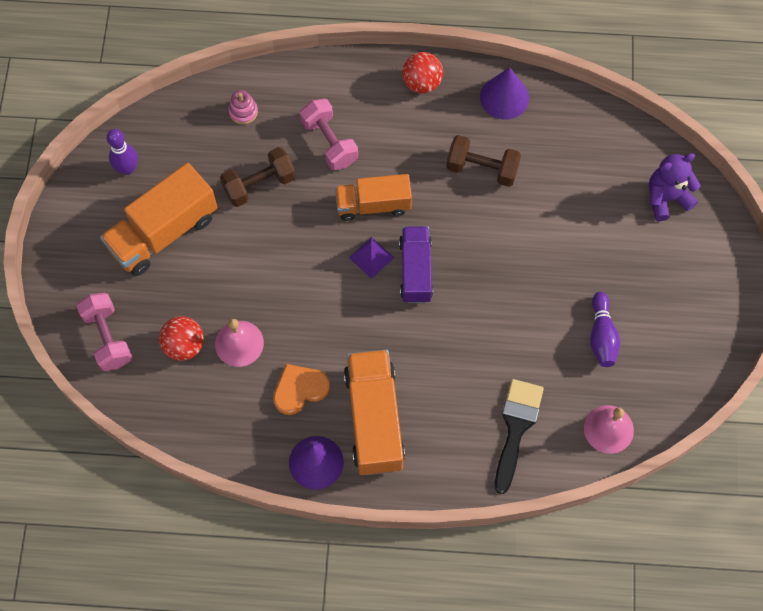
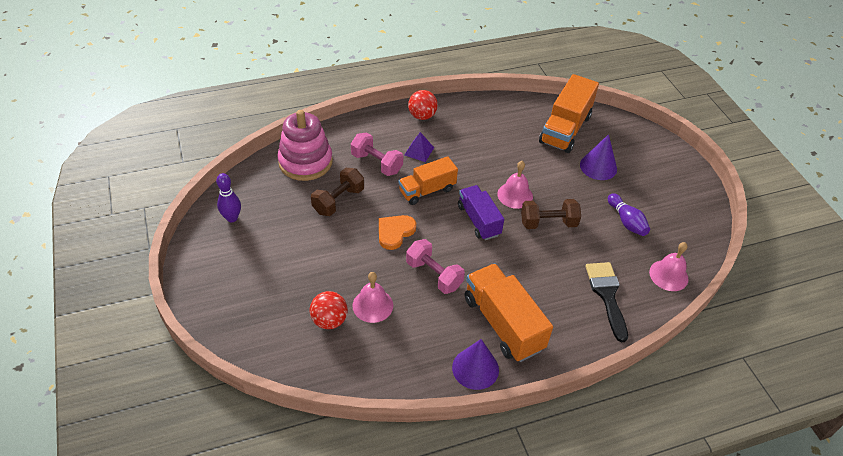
camera: 25 degrees left, 20 degrees down
pink dumbbell [77,293,133,371] -> pink dumbbell moved to [406,239,465,294]
orange truck [100,163,217,276] -> orange truck moved to [539,74,599,153]
pink stacking toy [228,90,258,125] -> pink stacking toy [277,110,333,181], size x2.43
orange heart [273,364,330,415] -> orange heart moved to [379,215,416,250]
purple pyramid [349,237,394,279] -> purple pyramid moved to [405,132,434,162]
brown dumbbell [446,135,521,187] -> brown dumbbell moved to [521,199,581,229]
purple cone [480,67,529,120] -> purple cone moved to [580,134,617,180]
purple teddy bear [649,153,701,221] -> none
none -> pink bell [497,161,533,209]

